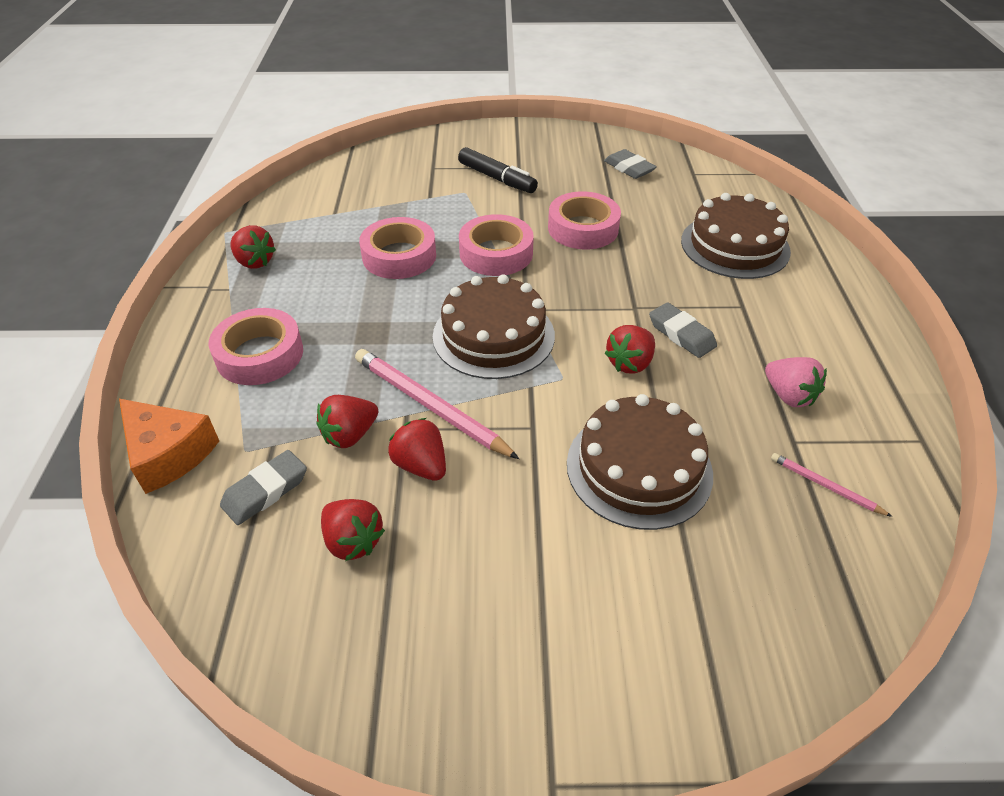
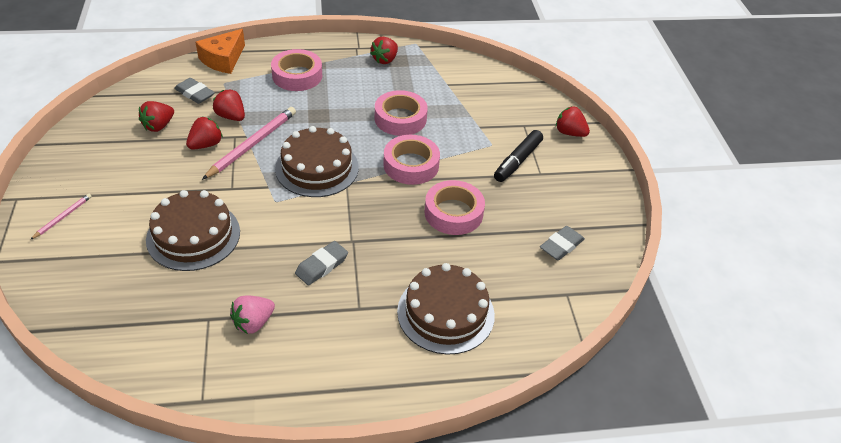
camera: 80 degrees right, 0 degrees up
red strawberry [605,325,655,374] -> red strawberry moved to [556,106,590,137]
pink pencil [771,453,892,517] -> pink pencil moved to [30,193,92,240]

